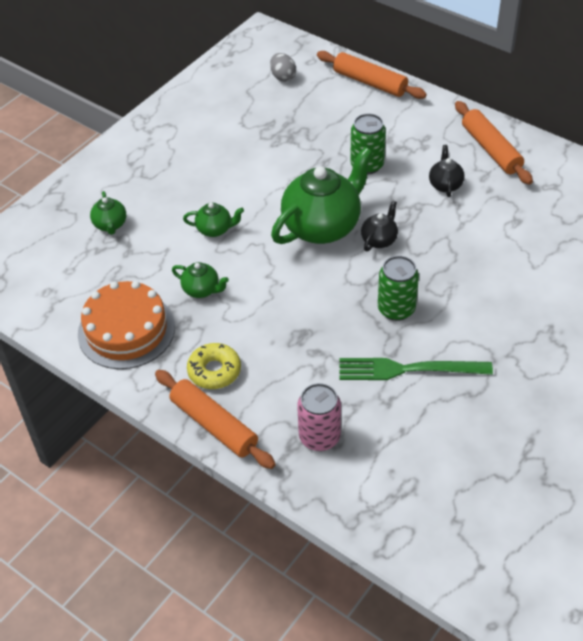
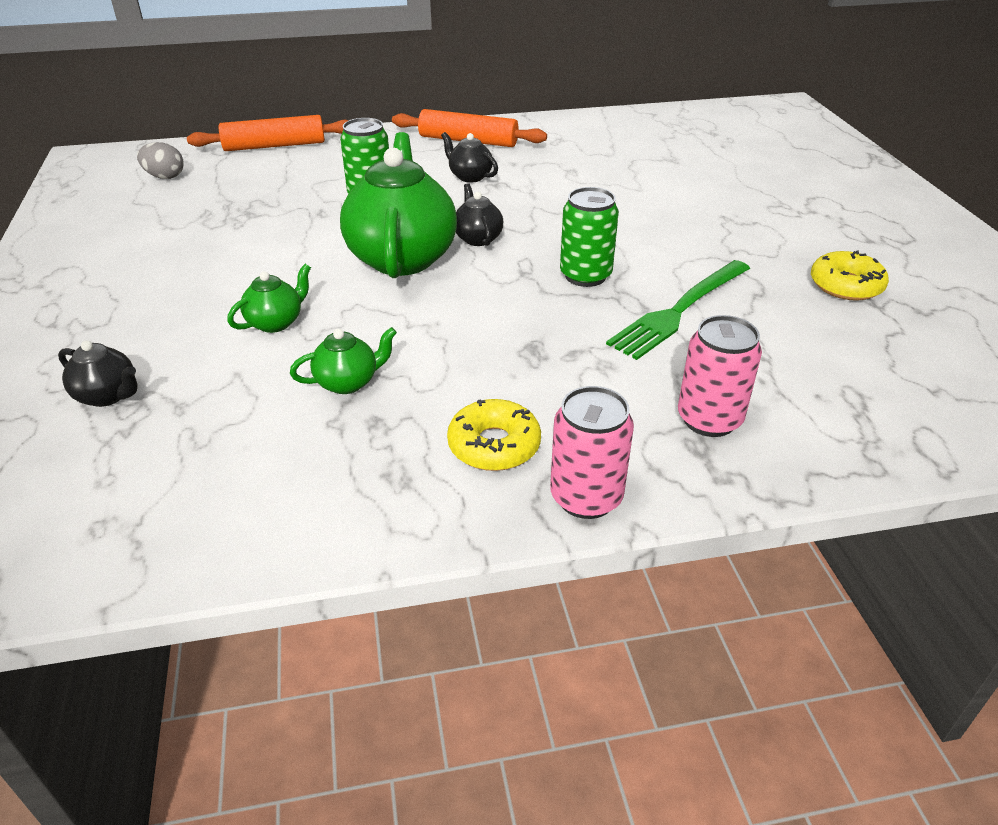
camera: 50 degrees left, 10 degrees down
orange cake [78,281,175,369] -> none
green teapot [90,191,126,235] -> black teapot [58,340,138,407]
orange rolling pin [155,370,276,469] -> pink can [550,386,634,519]
none -> yellow donut [811,250,889,301]

